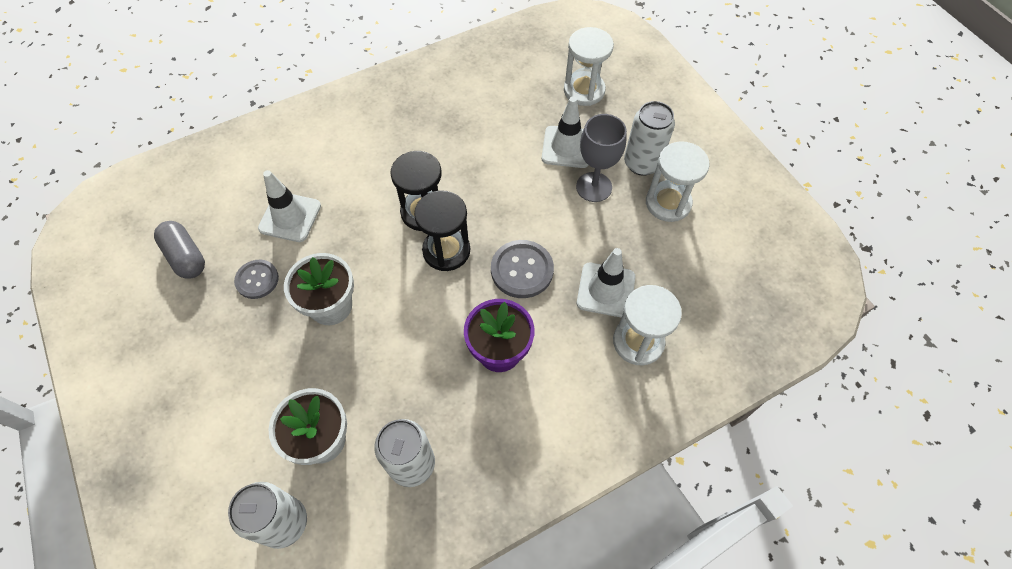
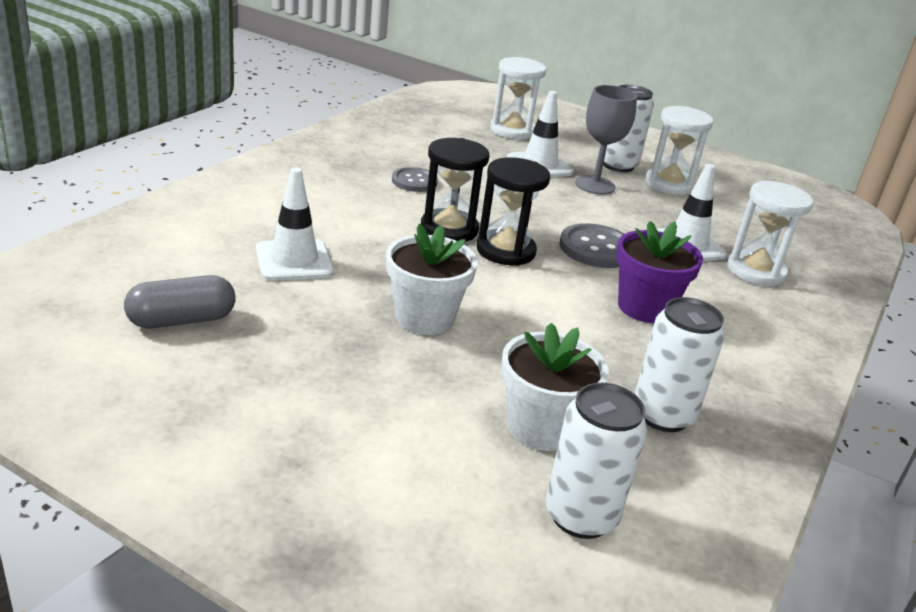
camera: 35 degrees left, 30 degrees down
grey capsule [154,221,205,279] -> grey capsule turned 45 degrees counterclockwise [124,275,236,328]
grey button [234,260,279,299] -> grey button moved to [392,167,438,192]

